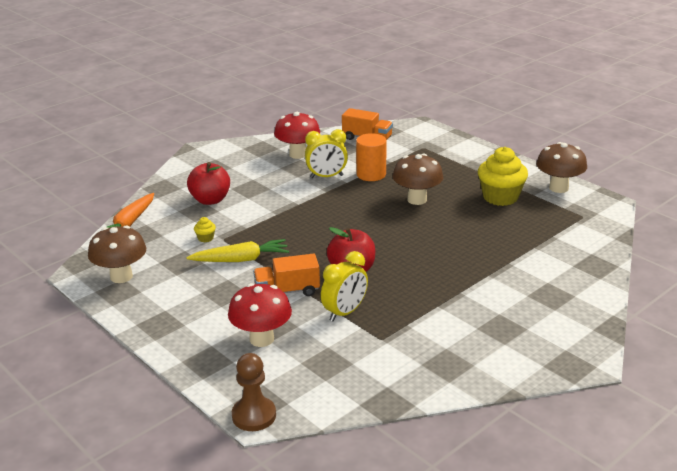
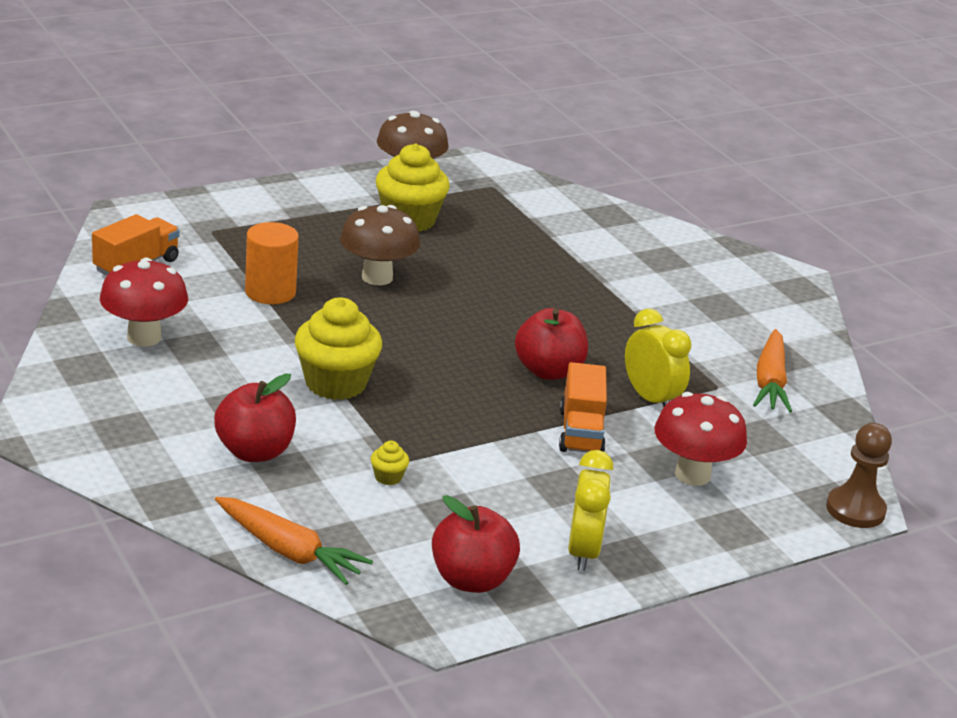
camera: 80 degrees left, 0 degrees up
brown mushroom [88,226,146,283] -> red apple [432,495,520,593]
yellow carrot [186,239,289,262] -> none
yellow clock [305,129,348,178] -> yellow clock moved to [568,450,614,571]
none -> yellow cupcake [295,297,382,400]
none -> orange carrot [753,329,792,412]

